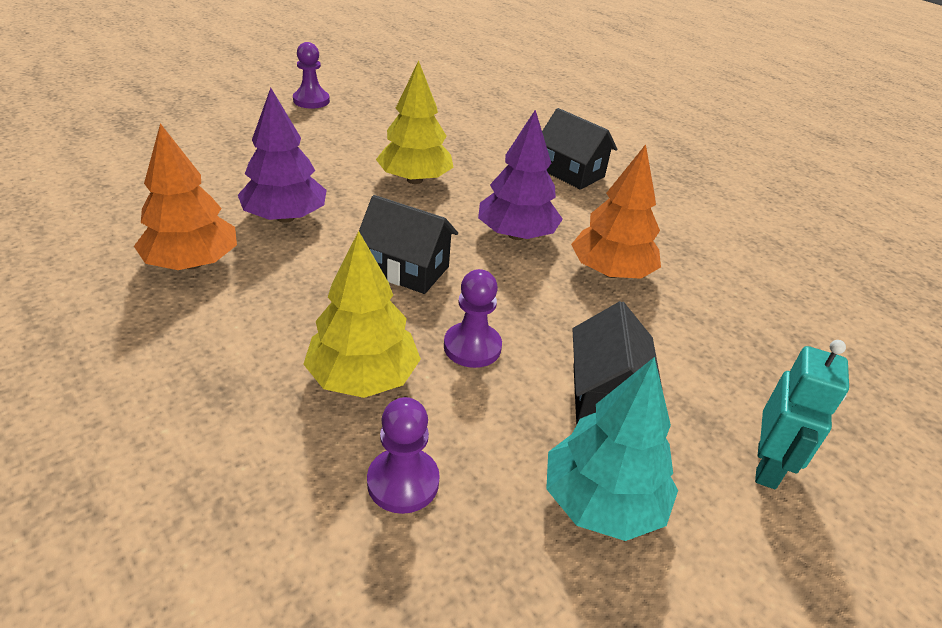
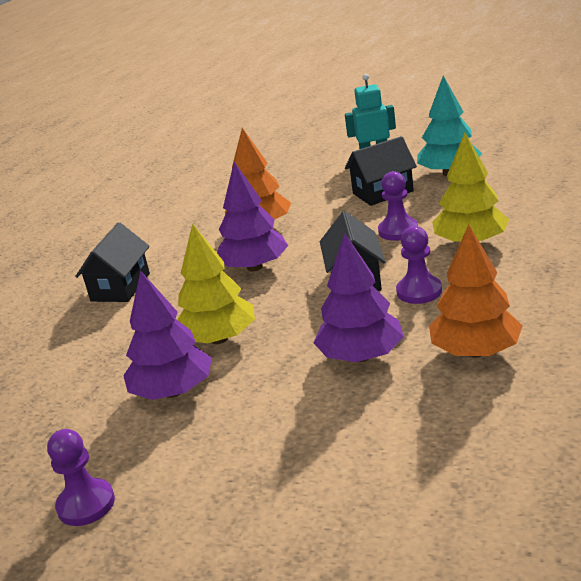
camera: 110 degrees left, 10 degrees down
purple pawn [367,397,440,514] -> purple pawn moved to [396,226,442,304]
none -> purple tree [123,271,212,400]

